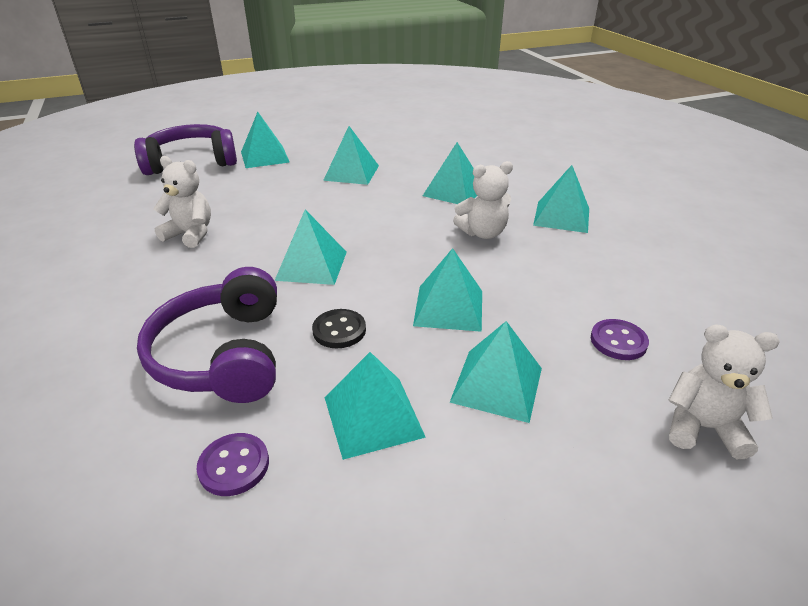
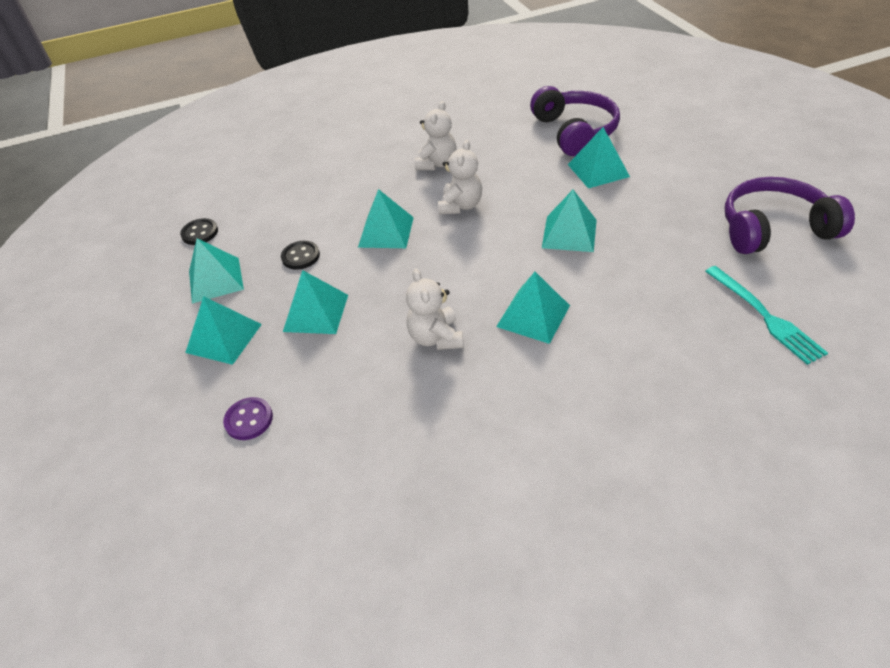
camera: 95 degrees right, 10 degrees up
purple headphones [137,267,277,403] -> purple headphones moved to [725,177,855,254]
purple button [196,433,269,496] -> black button [180,218,218,245]
turquoise pyramid [533,165,589,233] -> none
white teddy bear [669,325,780,459] -> white teddy bear moved to [438,140,482,214]
none -> turquoise fork [705,266,828,365]

